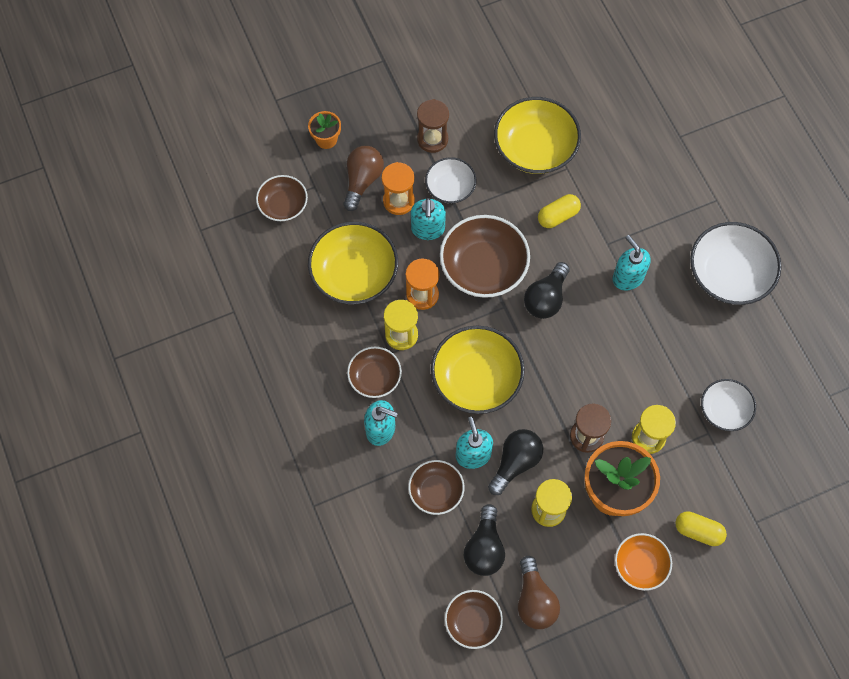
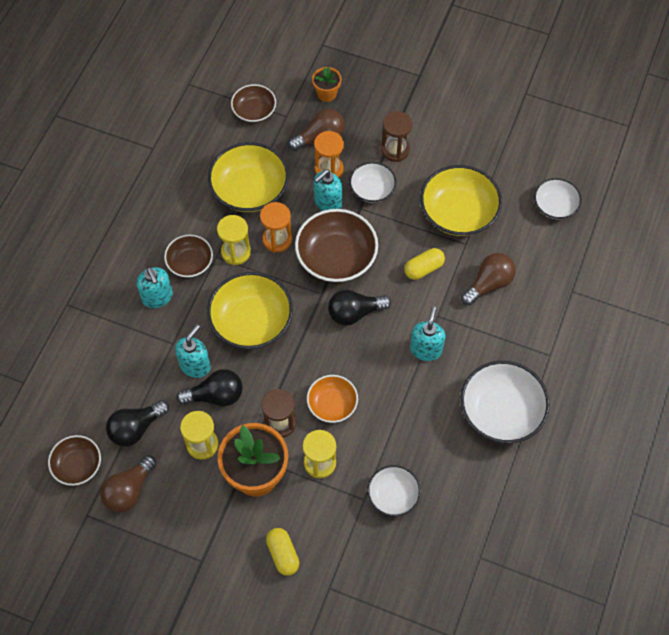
camera: 45 degrees right, 5 degrees down
brown bowl [408,460,464,515] -> none
yellow capsule [538,194,581,228] -> yellow capsule turned 45 degrees counterclockwise [404,248,445,280]
orange bowl [615,533,672,591] -> orange bowl moved to [307,375,358,423]
none -> brown light bulb [461,253,516,306]
none -> white bowl [534,178,582,220]

